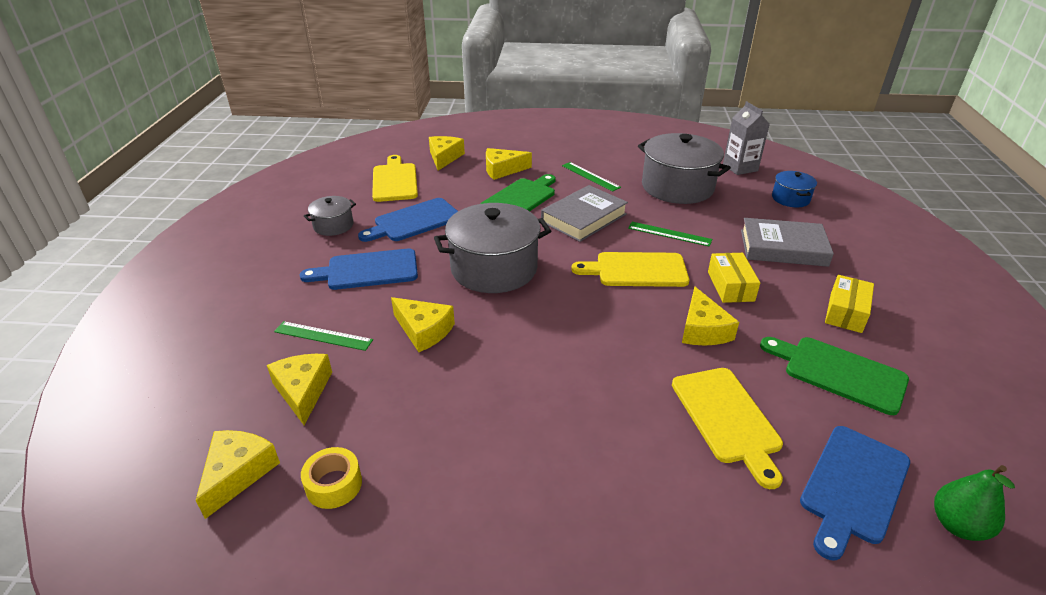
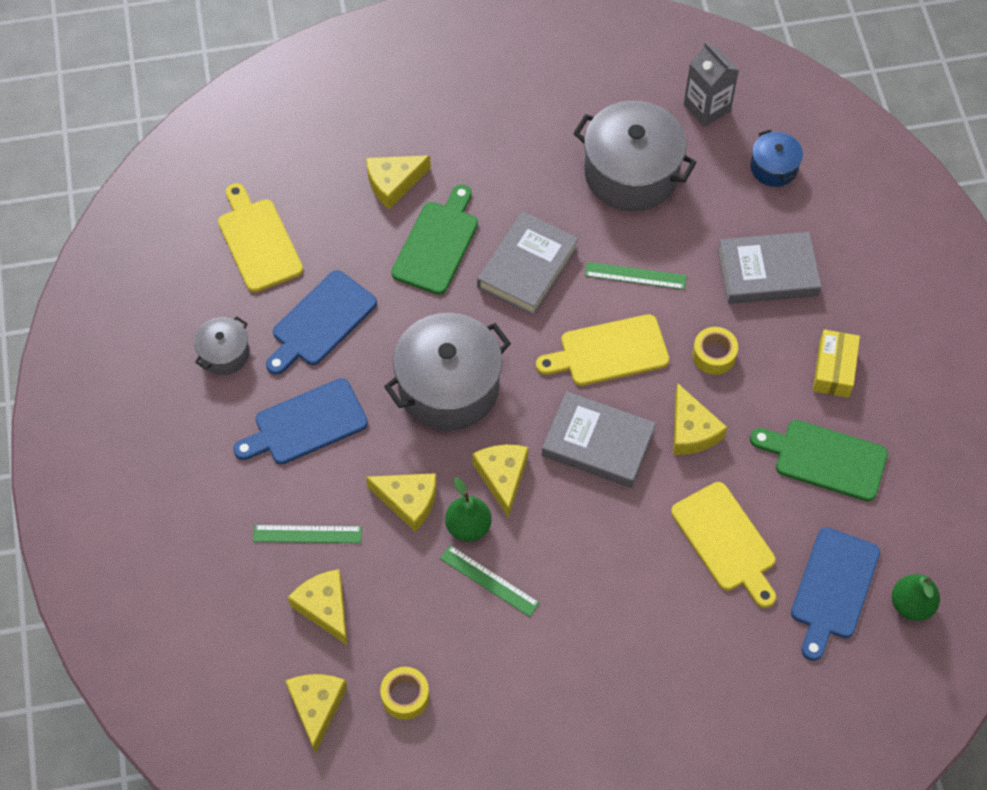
camera: 15 degrees left, 25 degrees up
yellow cheese [429,136,465,171] -> yellow cheese moved to [472,445,528,518]
green ruler [562,162,621,192] -> green ruler moved to [440,545,540,617]
yellow box [708,253,760,303] -> yellow tape [692,327,738,375]
none -> green pear [445,477,491,542]
none -> grey book [542,391,656,488]

